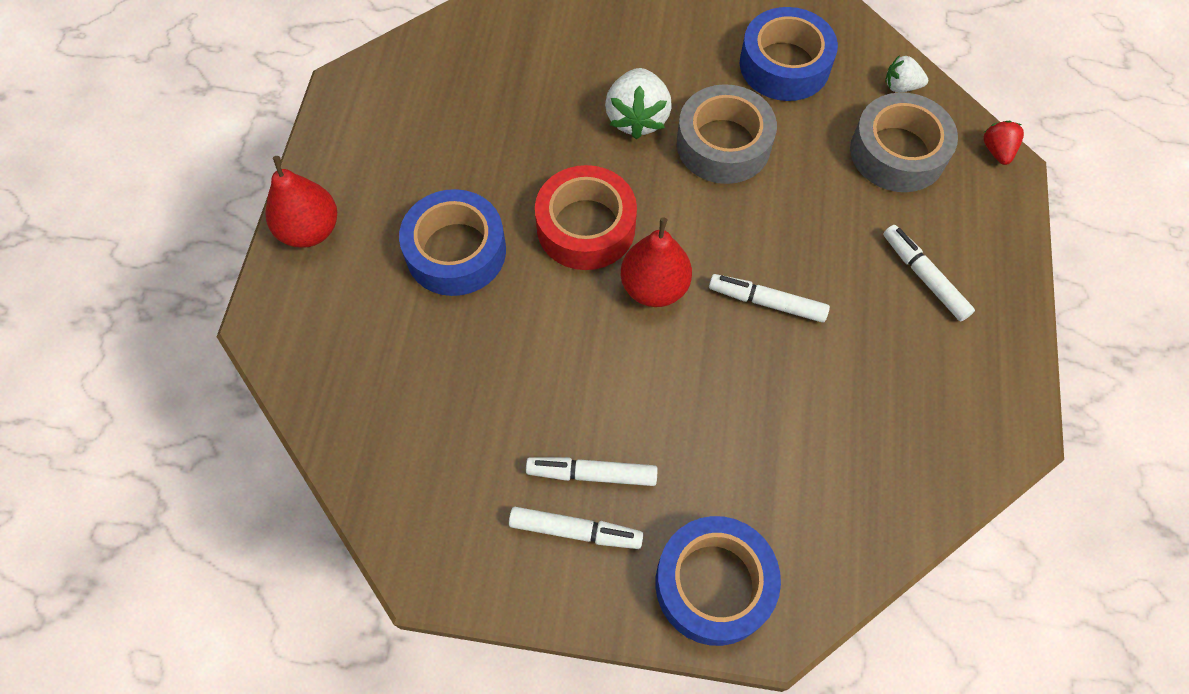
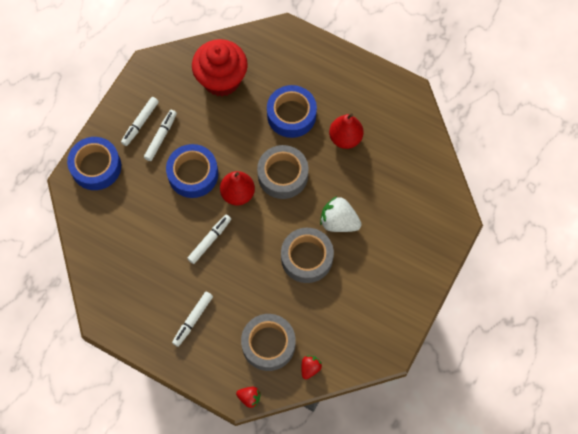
camera: 110 degrees right, 5 degrees up
red pear [265,156,337,248] -> red pear moved to [329,113,363,149]
red tape [535,165,637,270] -> grey tape [257,145,309,199]
blue tape [740,7,838,101] -> blue tape moved to [166,144,218,198]
white marker [883,225,975,321] -> white marker turned 135 degrees clockwise [172,292,213,347]
white strawberry [885,55,928,92] -> red strawberry [301,355,322,379]
none -> red cupcake [192,39,248,97]

